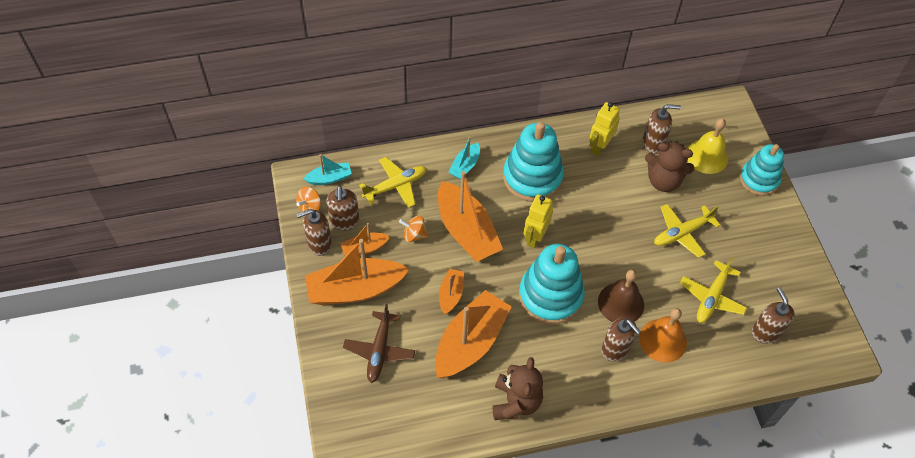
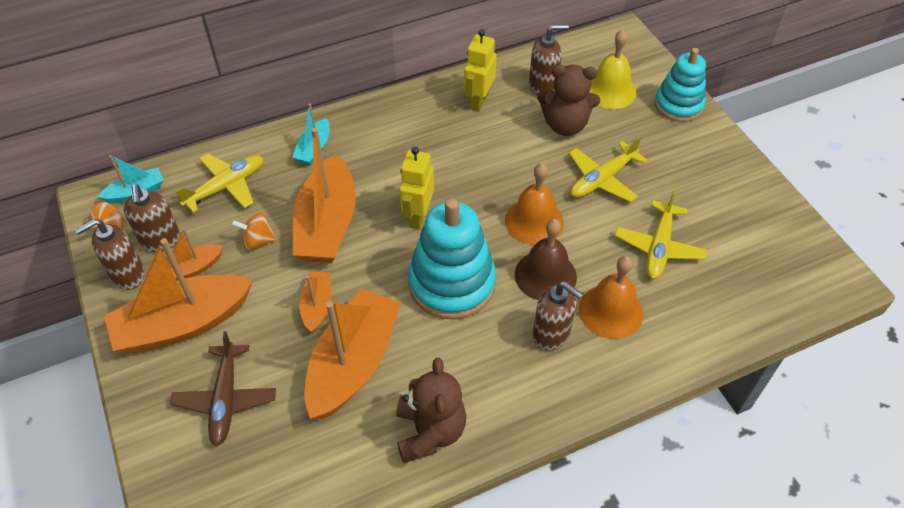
camera: 10 degrees left, 5 degrees down
orange boat [438,171,503,262] -> orange boat turned 45 degrees clockwise [293,128,356,263]
turquoise stacking toy [503,122,564,202] -> none
brown soap dispenser [751,287,795,343] -> none
none -> orange bell [505,163,564,245]

